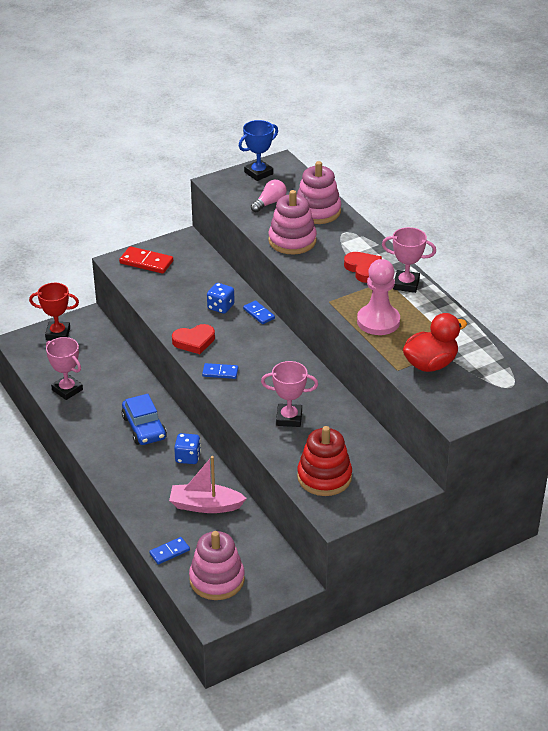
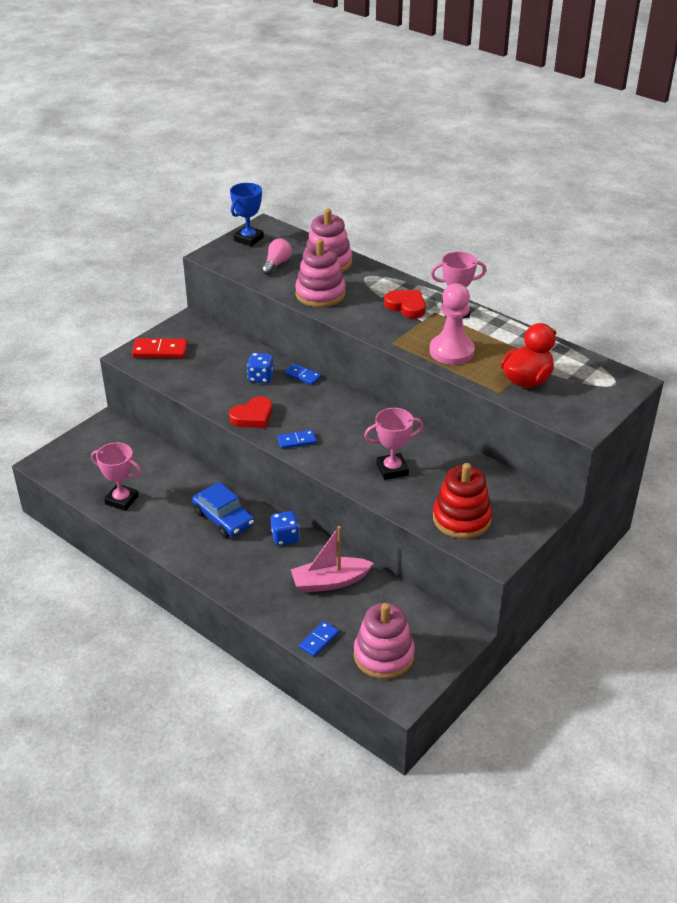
camera: 20 degrees left, 0 degrees up
red trophy [29,283,79,340] -> none

